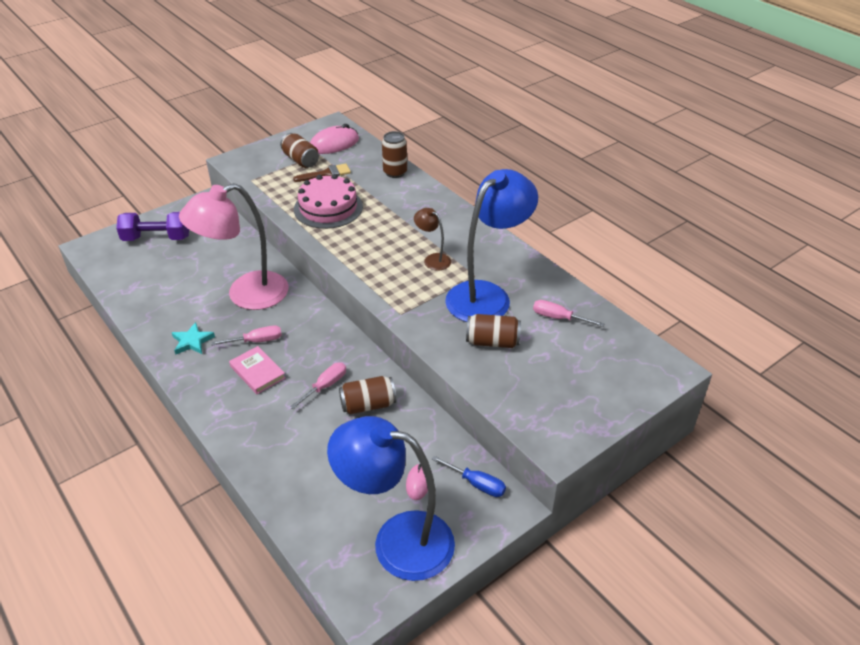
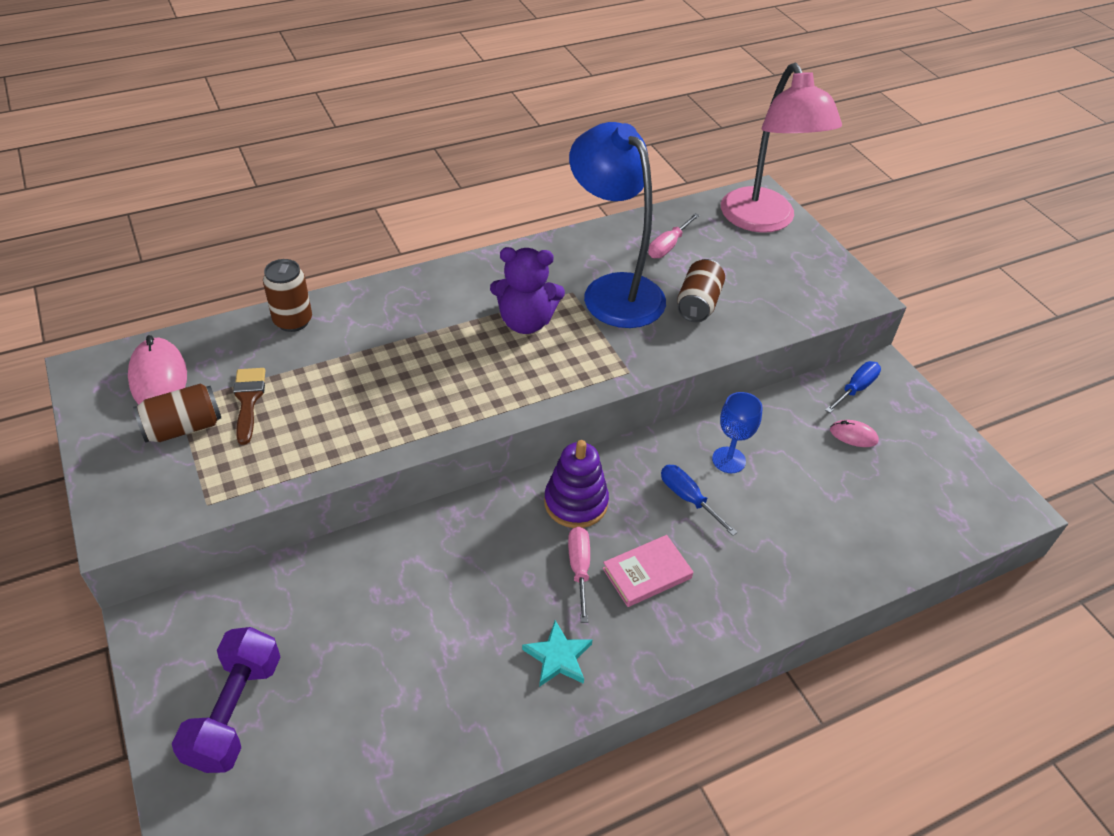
camera: 80 degrees left, 5 degrees up
pink lamp [179,183,289,310] -> pink lamp moved to [721,63,842,233]
pink screwdriver [290,363,346,409] -> blue screwdriver [661,465,738,536]
pink cake [294,174,363,229] -> none
blue lamp [327,416,455,581] -> none
brown can [339,376,396,414] -> blue goblet [712,392,763,473]
brown lamp [414,208,451,271] -> purple teddy bear [490,247,565,334]
none -> purple stacking toy [544,440,609,528]

